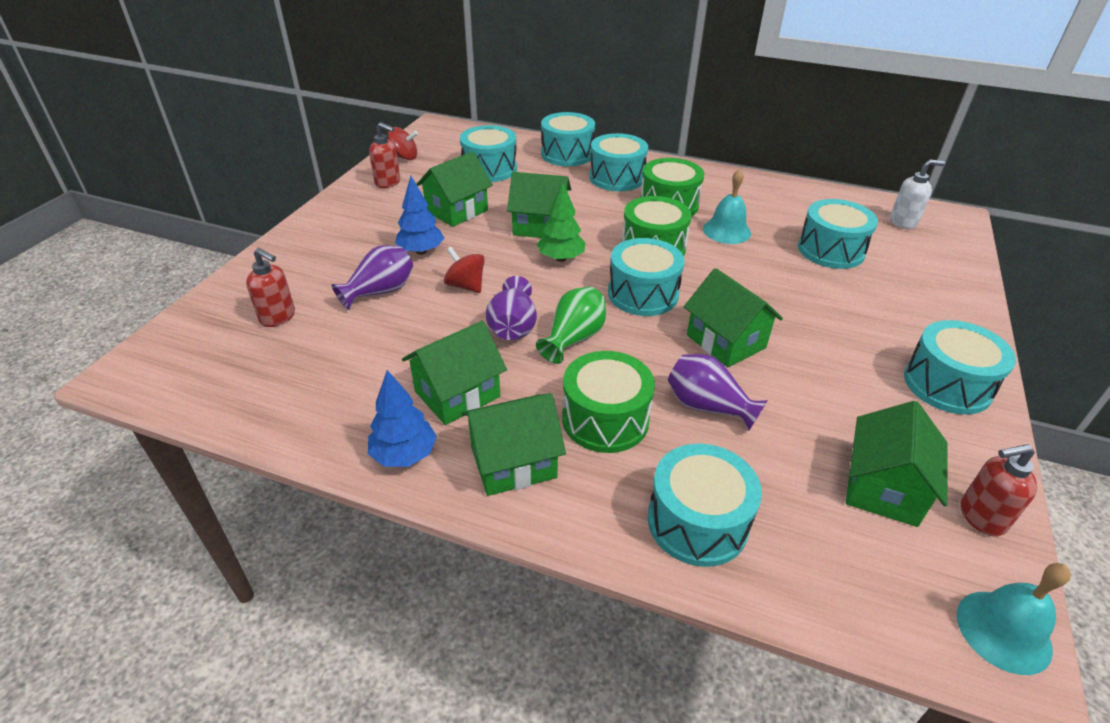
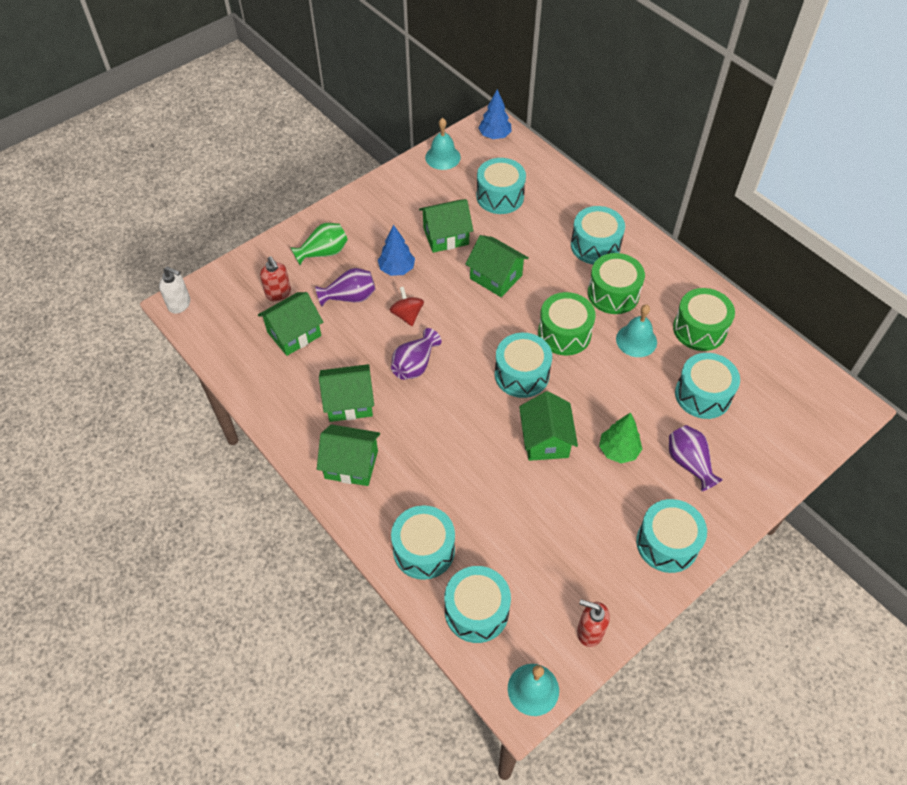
camera: 30 degrees right, 15 degrees up
blue tree [368,370,437,467] -> blue tree moved to [479,89,512,139]
red soap dispenser [369,122,400,188] -> none
red spinning top [388,127,418,160] -> turquoise bell [425,118,461,170]
green vase [536,287,606,364] -> green vase moved to [290,223,348,265]
green tree [537,183,585,262] -> green tree moved to [599,412,642,463]
turquoise drum [541,112,595,166] -> turquoise drum moved to [444,566,511,643]
green drum [562,351,655,453] -> green drum moved to [673,288,735,351]
purple vase [668,354,768,431] -> purple vase moved to [669,425,723,492]
green house [846,401,948,527] -> green house moved to [258,292,323,356]
white soap dispenser [890,159,945,229] -> white soap dispenser moved to [159,267,190,314]

